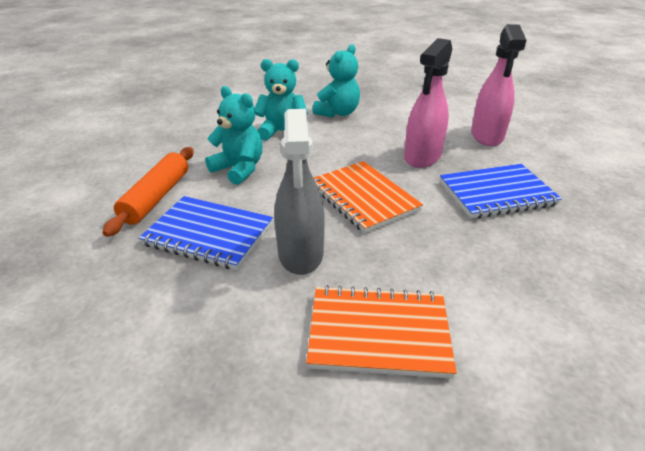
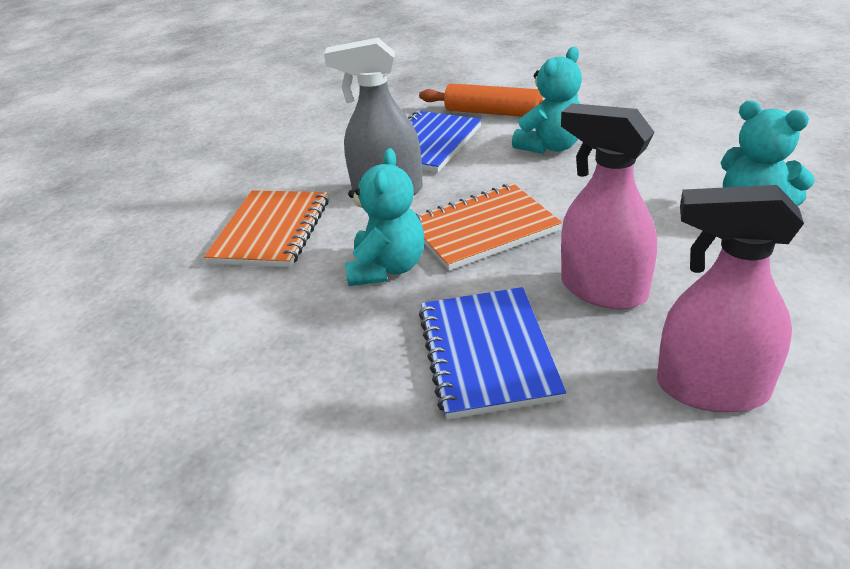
camera: 100 degrees right, 0 degrees up
turquoise teddy bear [255,59,308,141] -> turquoise teddy bear moved to [345,148,424,286]

